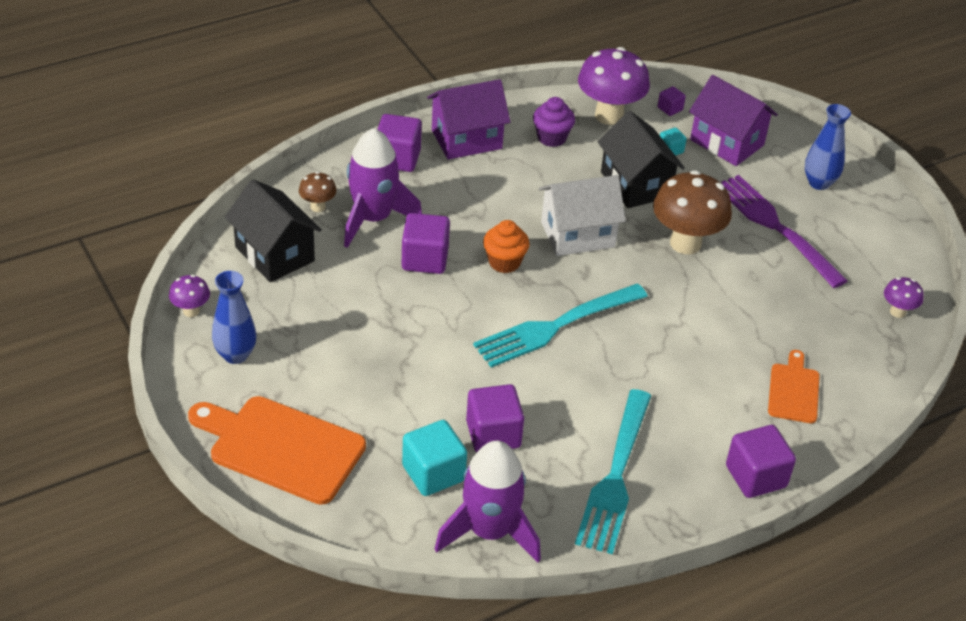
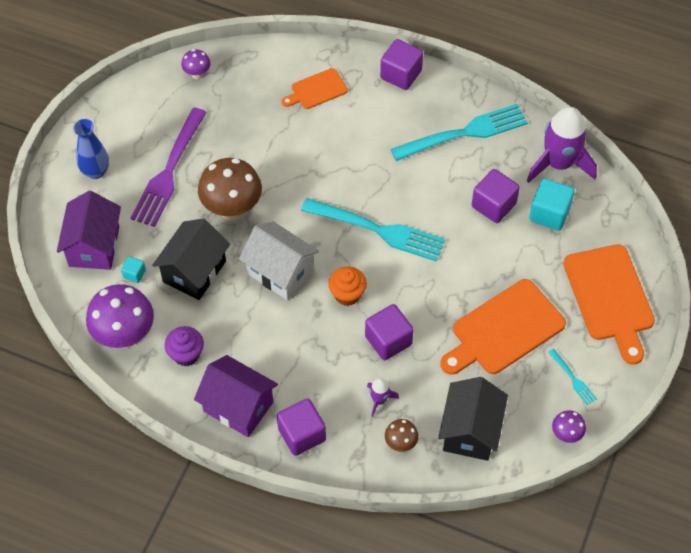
camera: 125 degrees left, 15 degrees up
blue vase [212,271,257,364] -> turquoise fork [548,349,597,405]
purple rocket [344,128,422,248] -> purple rocket [367,378,399,417], size x0.46
purple cube [658,86,686,116] -> none
none -> orange cutting board [440,279,566,375]

